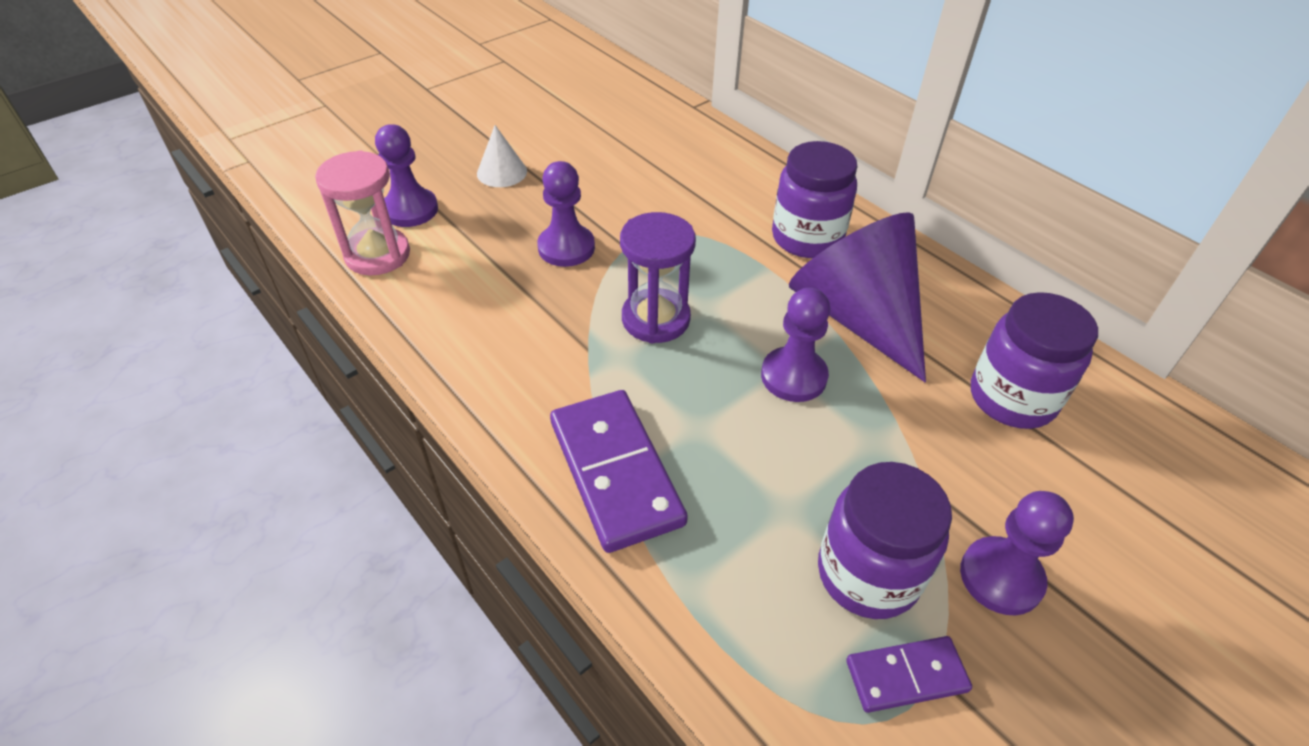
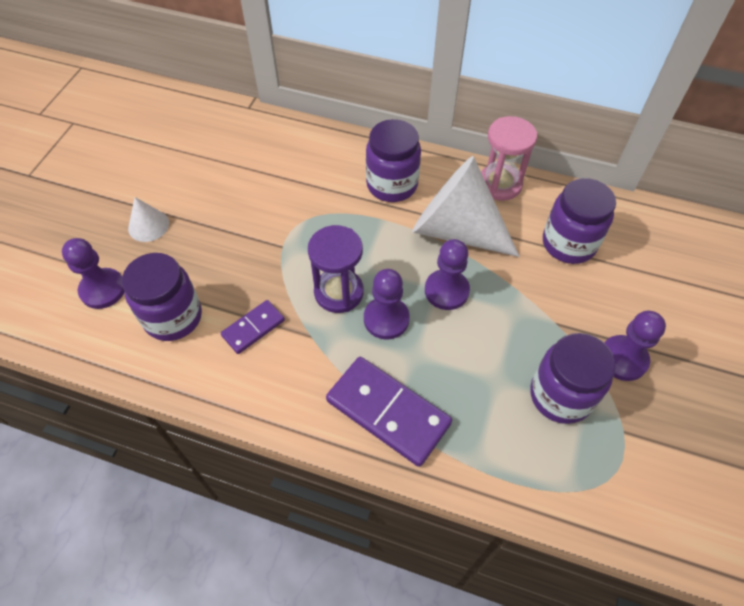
camera: 30 degrees left, 10 degrees up
pink hourglass [315,150,410,275] -> pink hourglass moved to [481,116,537,201]
purple pawn [537,161,595,267] -> purple pawn moved to [364,269,410,339]
purple cone [789,212,926,382] -> white cone [412,156,520,257]
purple domino [846,636,972,713] -> purple domino moved to [221,300,285,354]
none -> purple jar [122,253,202,341]

